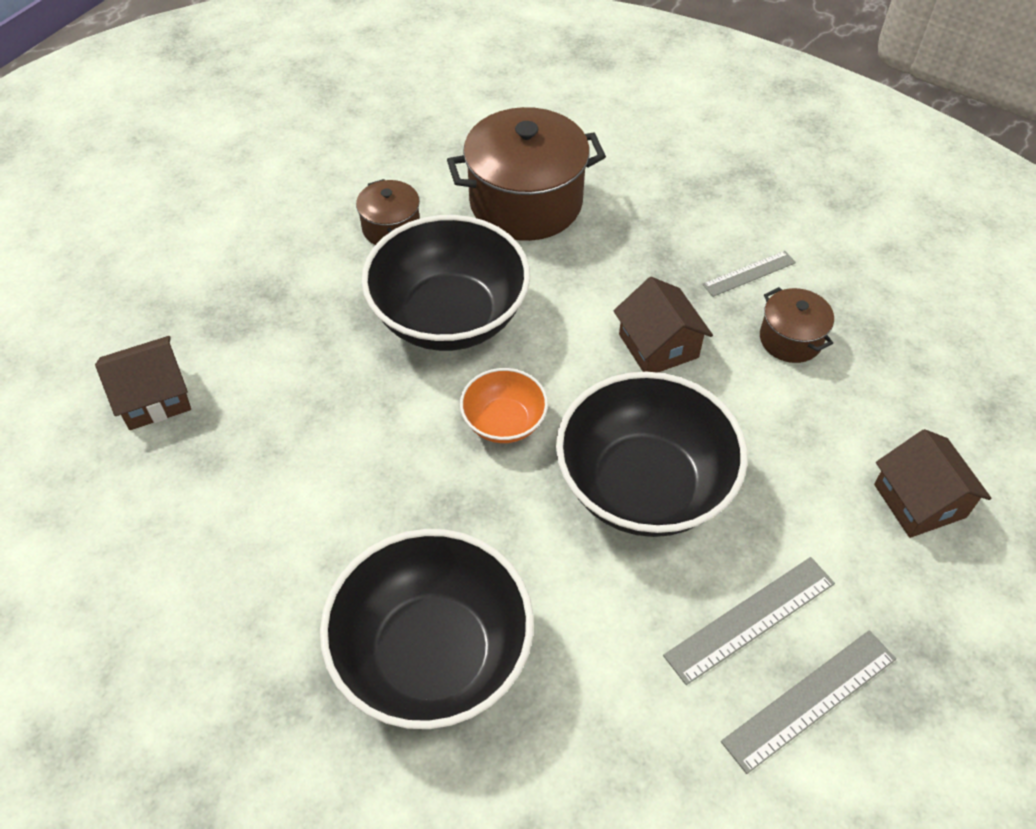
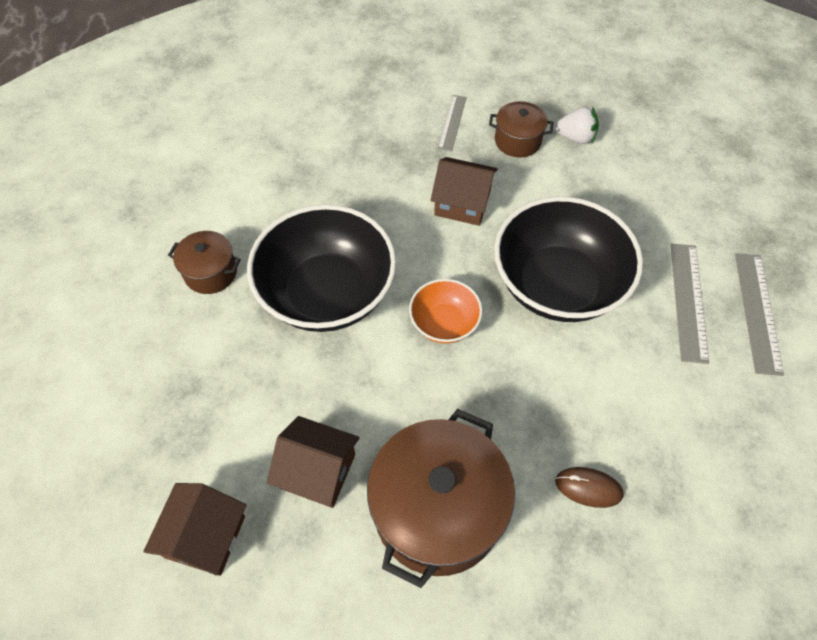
camera: 50 degrees left, 5 degrees up
black bowl [320,529,534,729] -> brown mouse [555,467,624,508]
brown pot [447,107,606,241] -> brown pot moved to [367,409,515,588]
brown house [874,429,991,538] -> brown house moved to [267,416,359,508]
none -> white strawberry [555,107,599,144]

